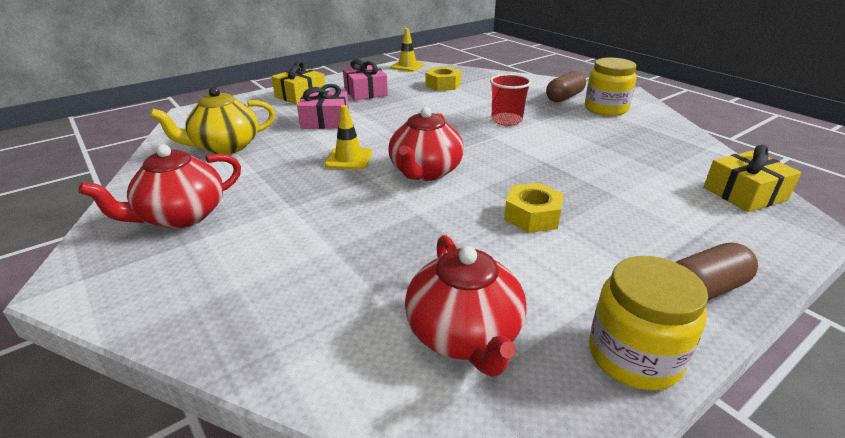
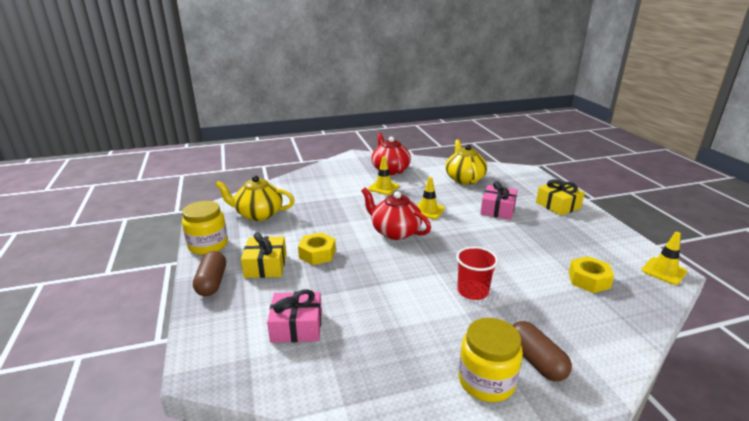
camera: 110 degrees right, 5 degrees down
pink gift [343,59,388,100] -> pink gift moved to [267,289,322,343]
red teapot [405,235,527,377] -> yellow teapot [215,175,295,221]
yellow gift [704,145,802,212] -> yellow gift moved to [241,232,286,278]
none -> yellow traffic cone [368,156,399,195]

